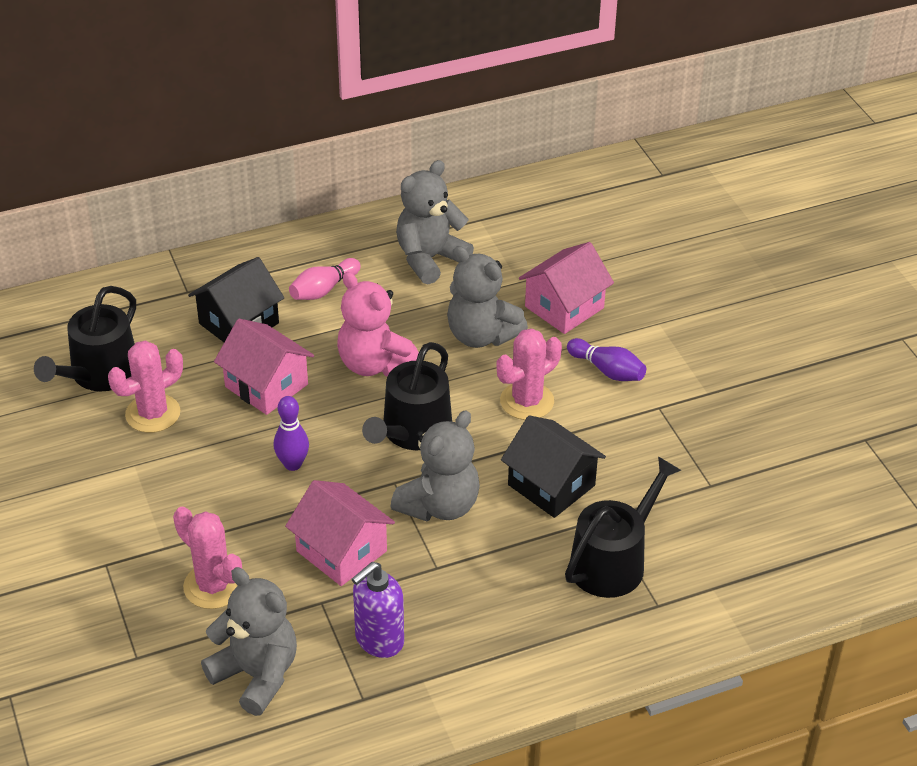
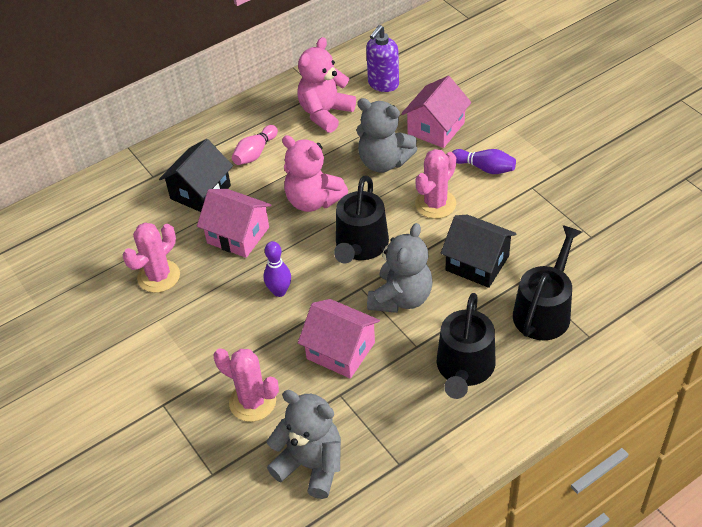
camera: 10 degrees left, 5 degrees up
black watering can [34,286,136,391] -> black watering can moved to [437,293,495,399]
purple soap dispenser [352,562,404,658] -> purple soap dispenser moved to [366,25,399,92]
grey teddy bear [396,160,474,284] -> pink teddy bear [297,37,356,133]

